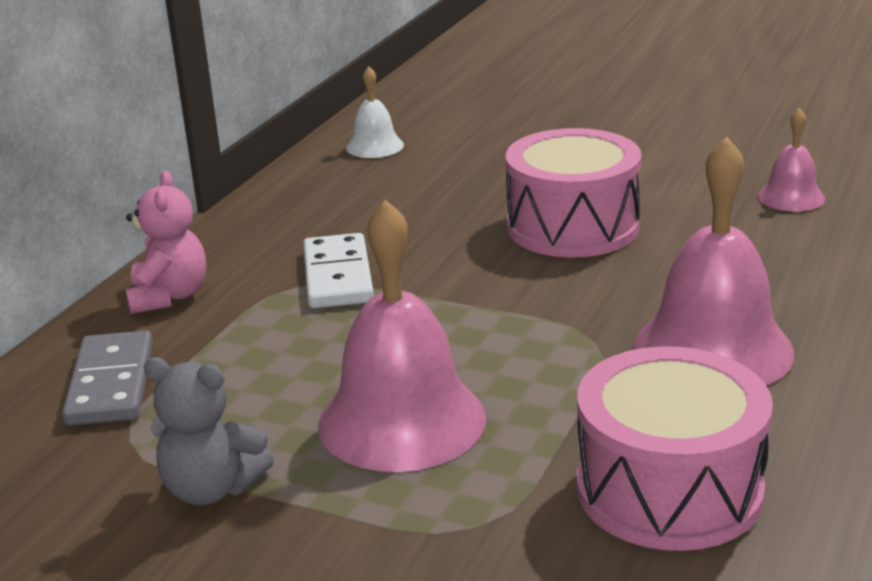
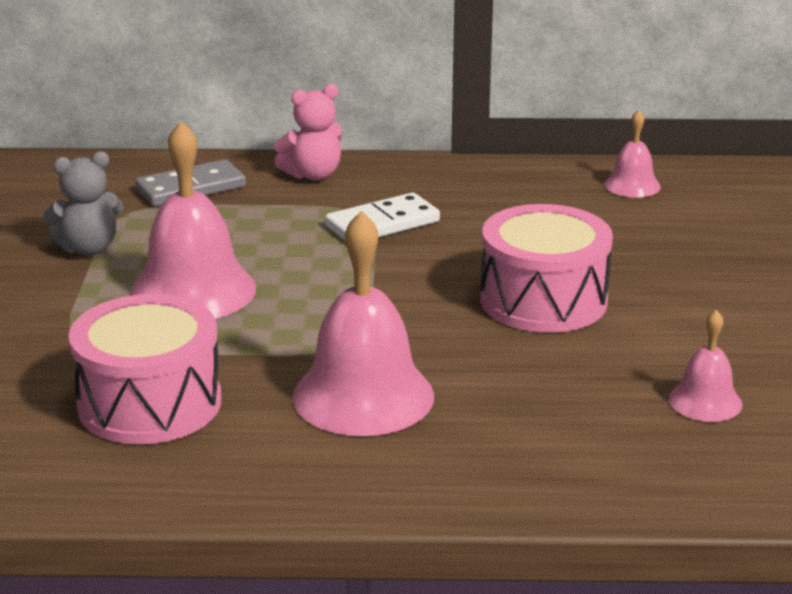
camera: 65 degrees right, 0 degrees up
grey teddy bear [144,357,274,505] -> grey teddy bear turned 105 degrees counterclockwise [43,151,123,255]
white bell [346,66,404,158] -> pink bell [604,110,661,198]

